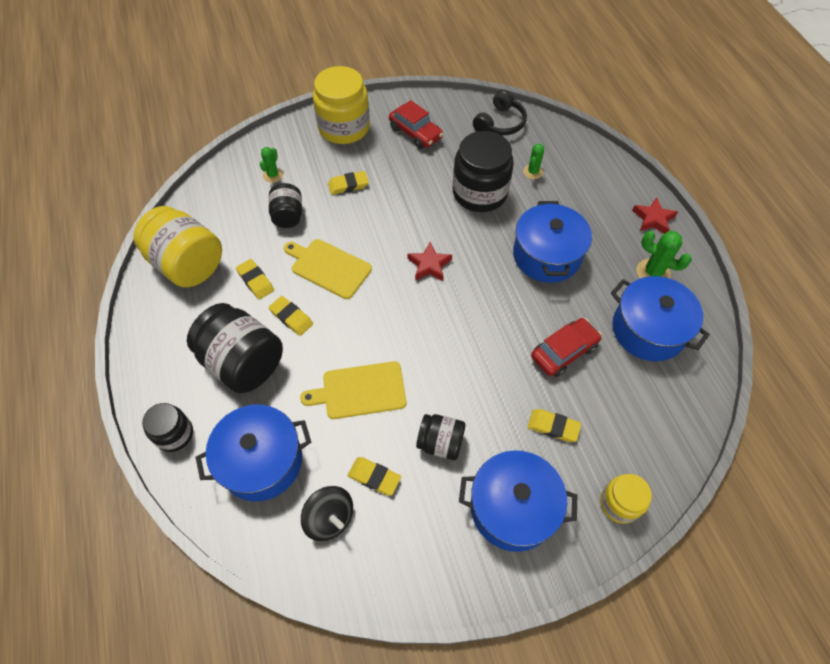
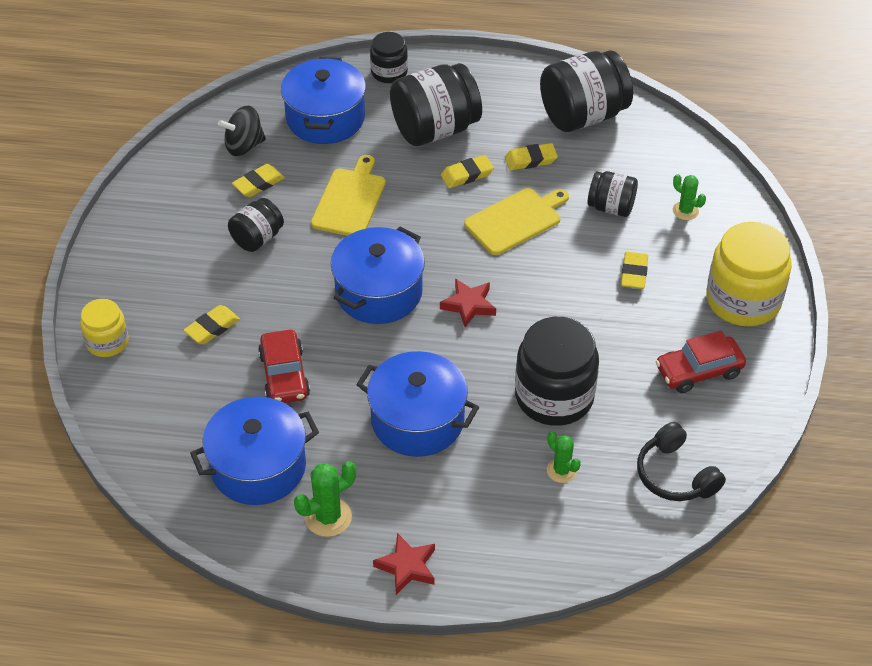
camera: 115 degrees right, 10 degrees down
yellow jar [133,206,222,288] -> black jar [540,50,633,132]
blue pot [459,450,578,552] -> blue pot moved to [331,227,425,324]

